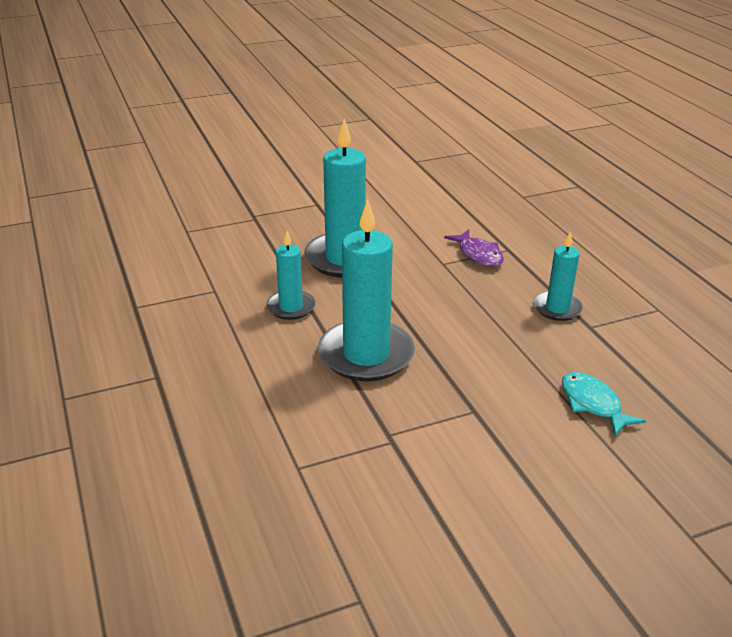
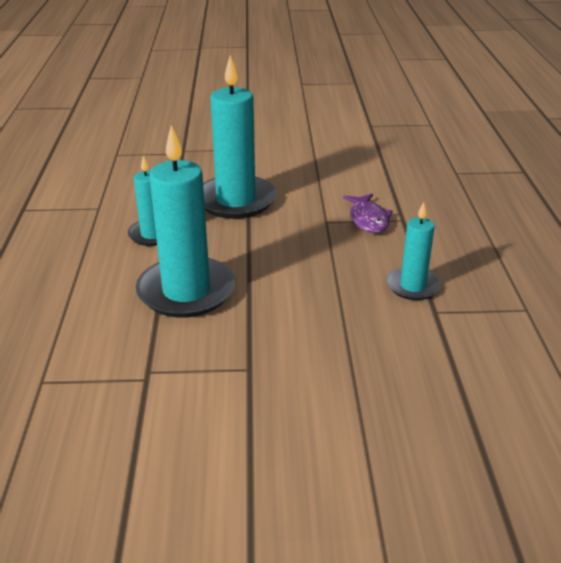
camera: 20 degrees right, 0 degrees up
turquoise fish [562,372,646,436] -> none

